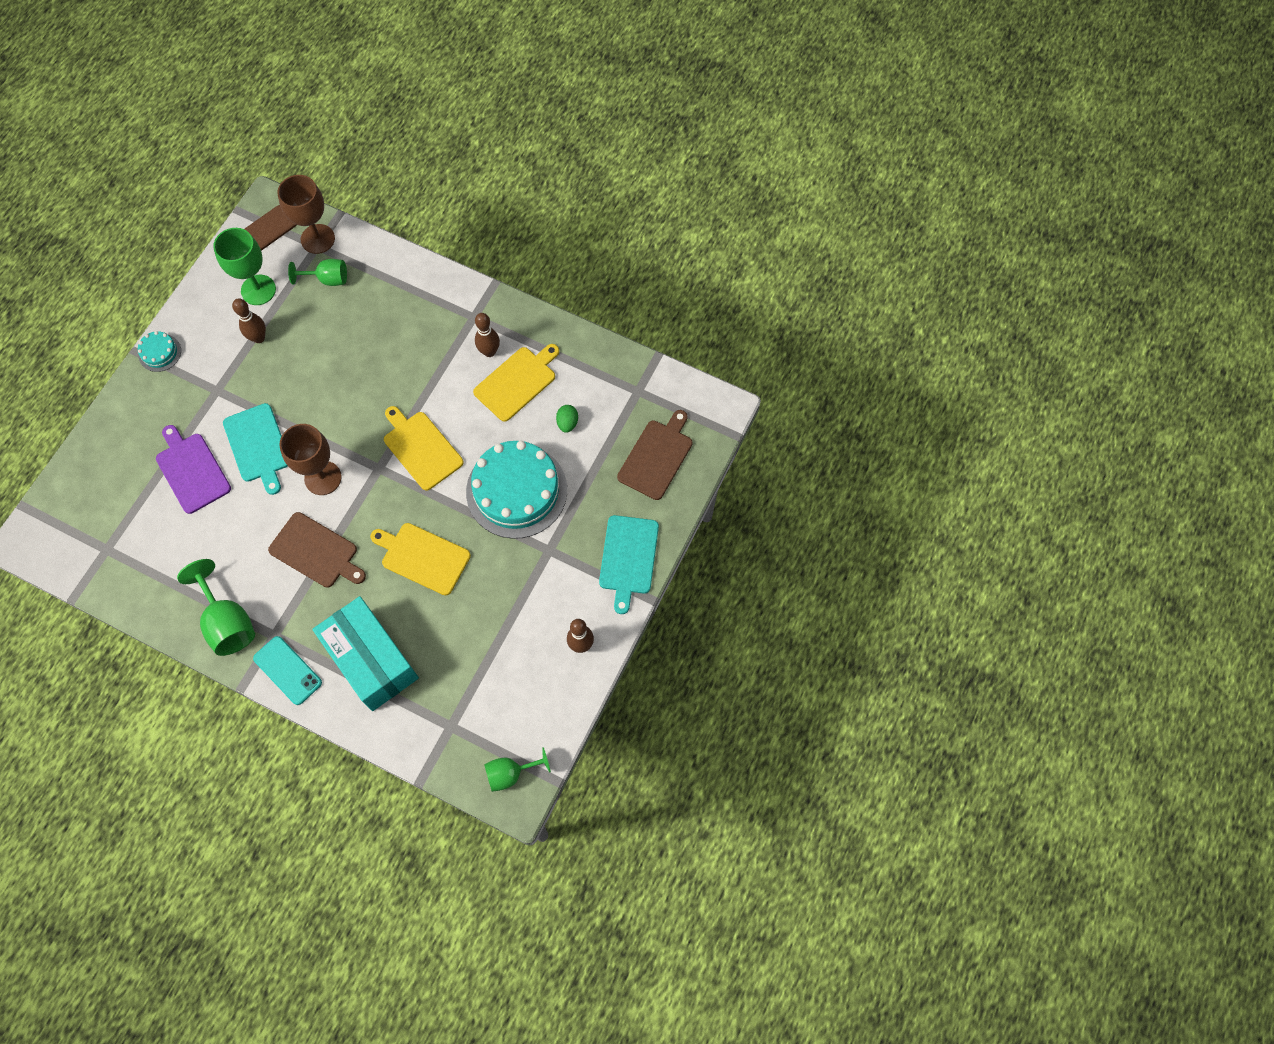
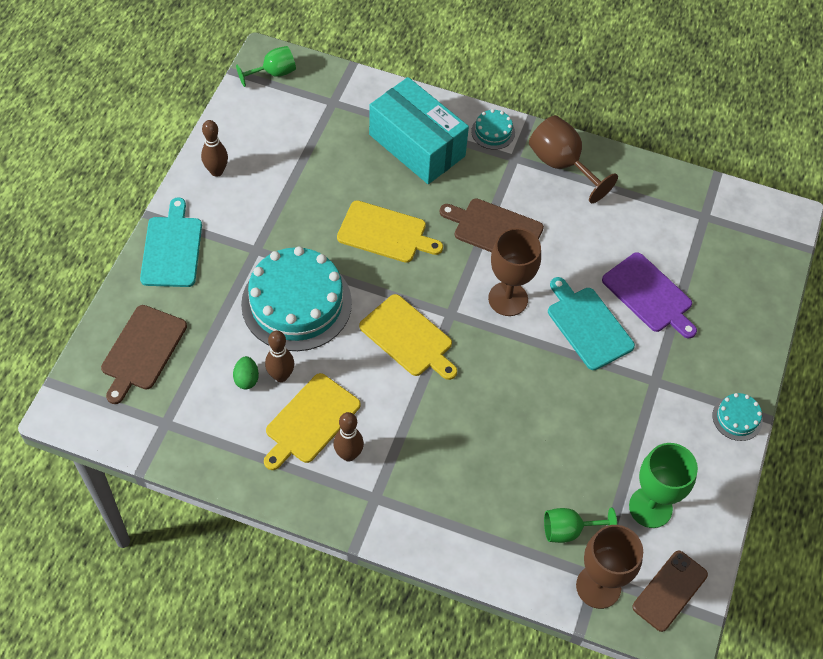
camera: 170 degrees right, 10 degrees down
green goblet [177,559,255,656] -> brown goblet [529,115,618,203]
brown bowling pin [232,298,266,343] -> brown bowling pin moved to [265,331,294,382]
turquoise phone [253,636,322,705] -> turquoise cake [471,109,515,150]

